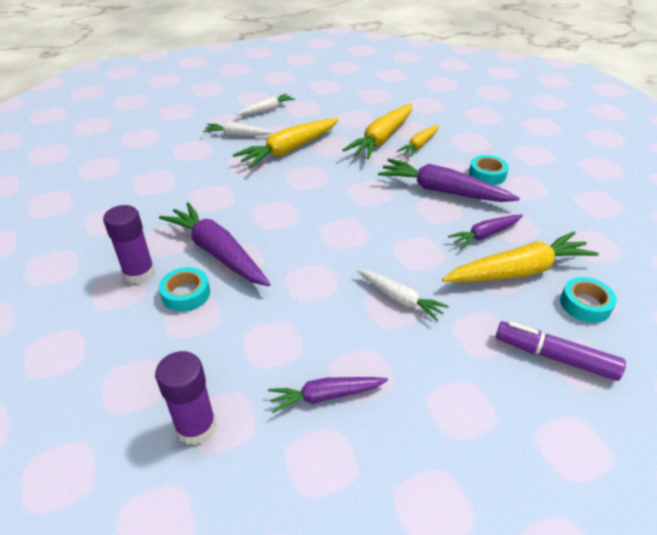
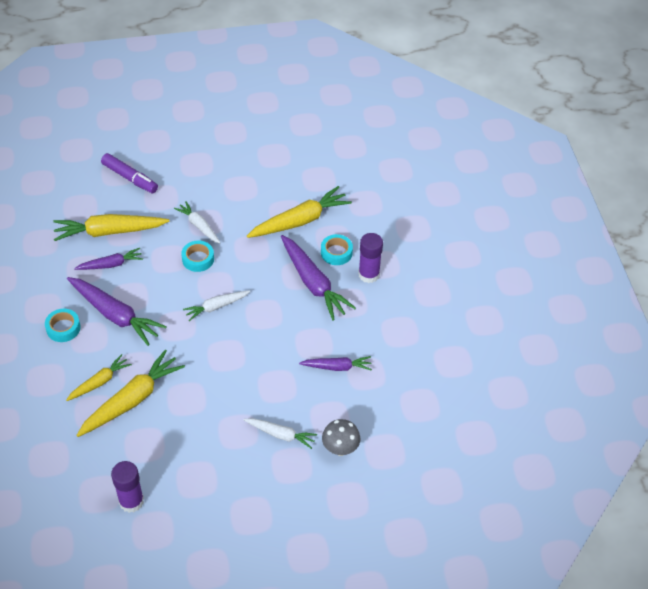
camera: 170 degrees left, 10 degrees up
purple glue stick [155,351,216,445] -> purple glue stick moved to [111,461,144,513]
yellow carrot [233,118,339,168] -> yellow carrot moved to [247,186,352,238]
white carrot [236,94,295,115] -> white carrot moved to [183,290,250,321]
purple carrot [268,377,388,413] -> purple carrot moved to [299,356,372,371]
turquoise tape [560,277,617,323] -> turquoise tape moved to [181,240,214,272]
none -> grey mushroom [322,419,361,456]

